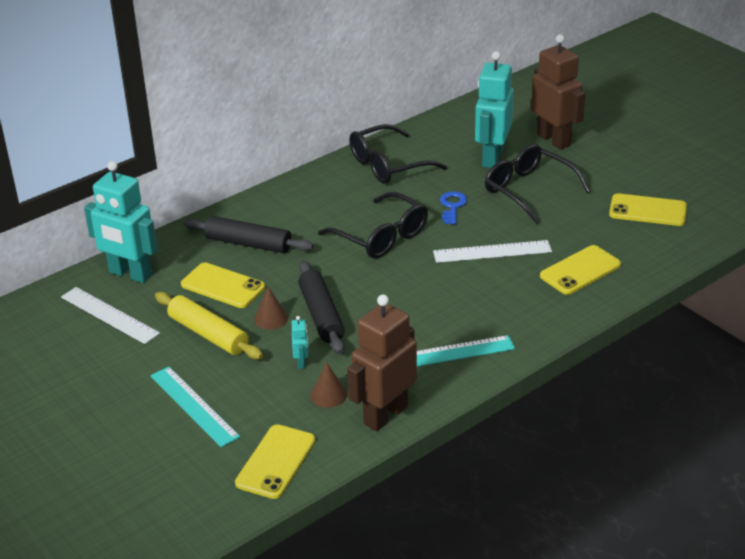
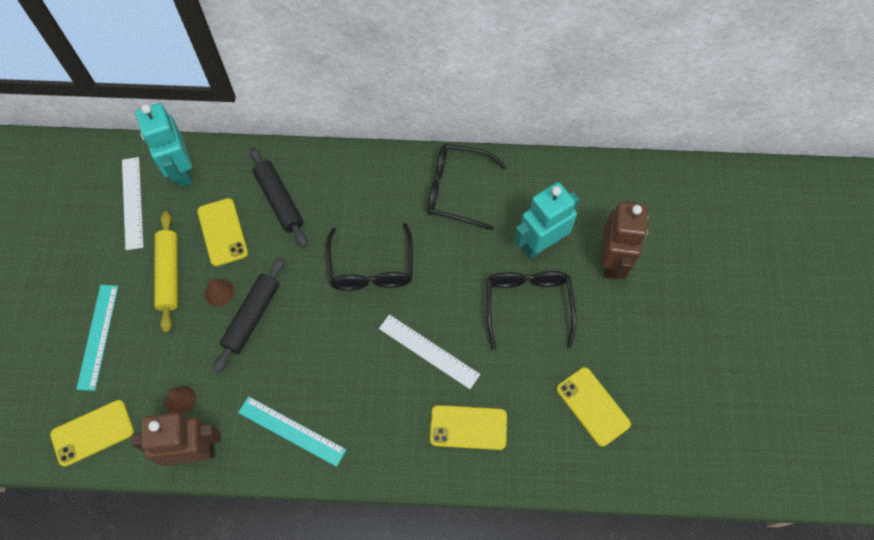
camera: 40 degrees right, 30 degrees up
turquoise robot [292,316,308,369] -> none
blue key [440,191,467,225] -> none

